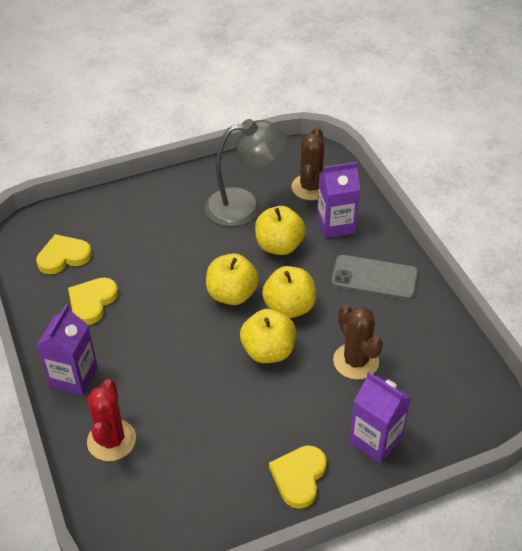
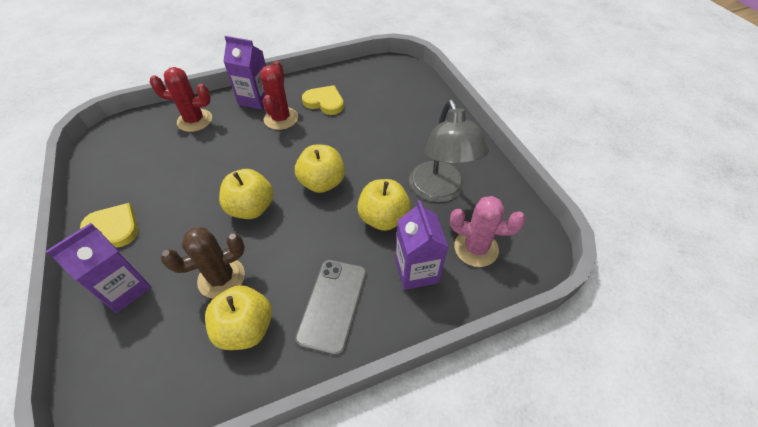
camera: 90 degrees right, 5 degrees up
yellow heart [36,234,92,274] -> none
yellow apple [262,266,316,318] -> yellow apple moved to [205,285,272,350]
brown cactus [291,127,324,200] -> pink cactus [450,196,525,267]
none -> red cactus [260,61,298,130]

